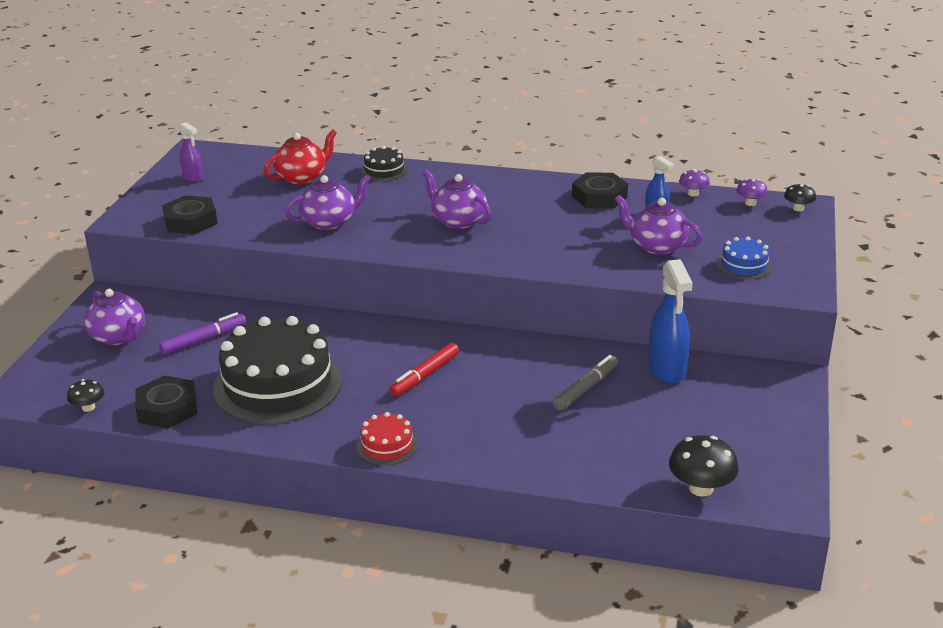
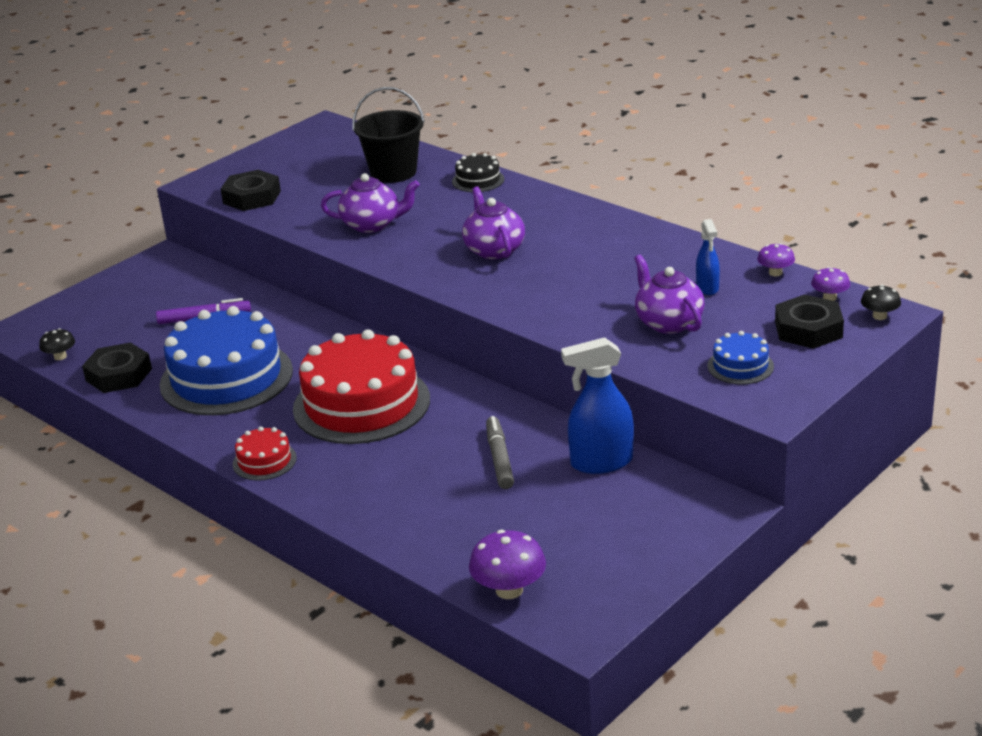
camera: 30 degrees right, 0 degrees up
purple teapot [84,289,145,345] -> none
purple spray bottle [179,122,203,182] -> none
black cake [213,316,342,424] -> blue cake [160,306,293,415]
red teapot [264,129,337,185] -> black bucket [352,87,425,183]
red marker [389,343,459,396] -> red cake [293,329,430,444]
grey marker [553,355,618,411] -> grey marker turned 75 degrees counterclockwise [486,416,514,489]
black nut [572,172,628,208] -> black nut moved to [775,294,844,349]
blue spray bottle [648,259,693,383] -> blue spray bottle turned 60 degrees clockwise [561,337,634,474]
black mushroom [669,435,739,497] -> purple mushroom [469,530,546,599]

